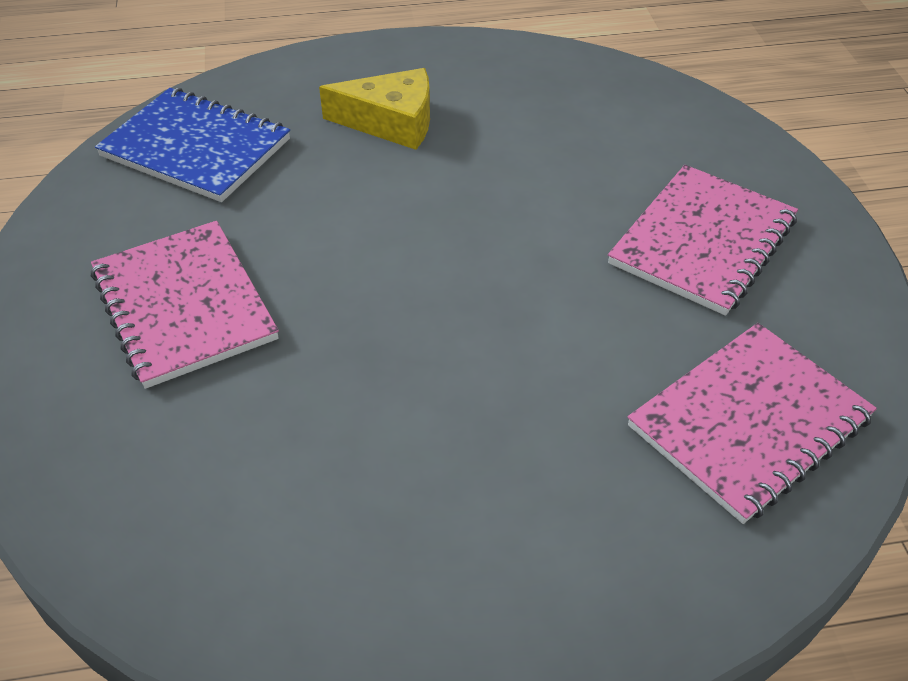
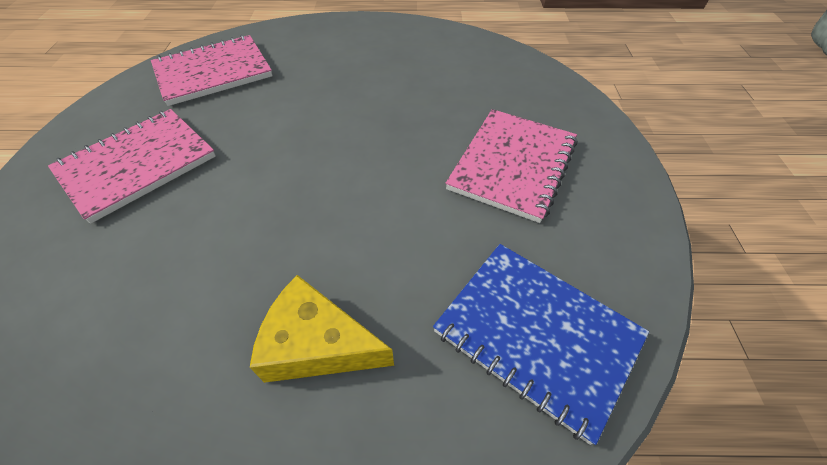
camera: 170 degrees left, 5 degrees up
pink notebook [91,221,279,389] -> pink notebook turned 45 degrees clockwise [446,109,577,223]

